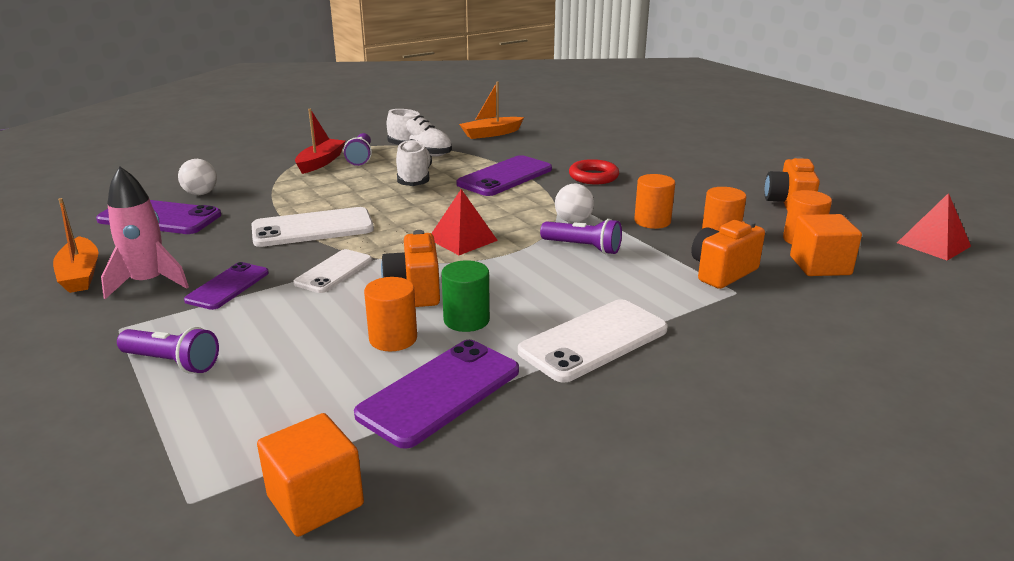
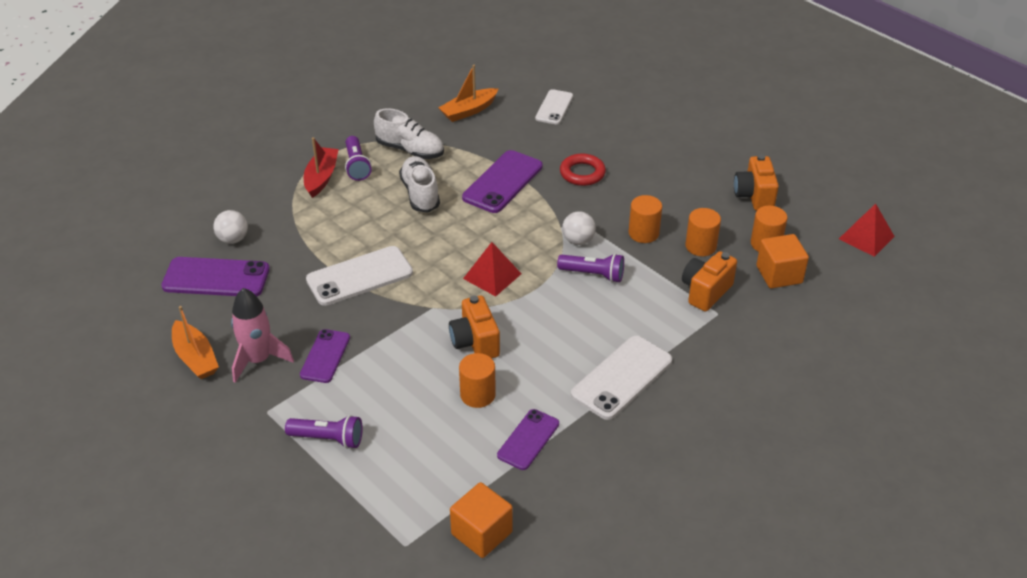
camera: 10 degrees left, 15 degrees up
white phone [293,249,372,293] -> white phone moved to [535,89,573,124]
purple phone [354,340,519,449] -> purple phone [497,409,559,470], size x0.63
green cylinder [441,260,490,332] -> none

